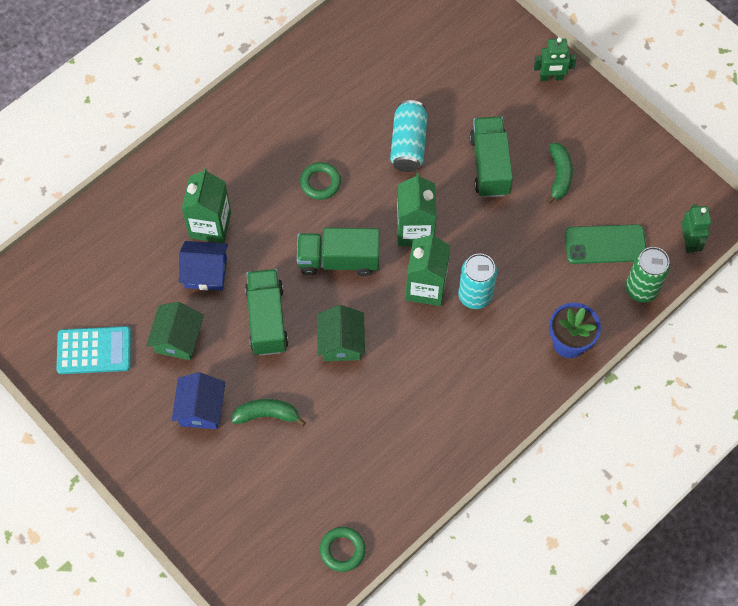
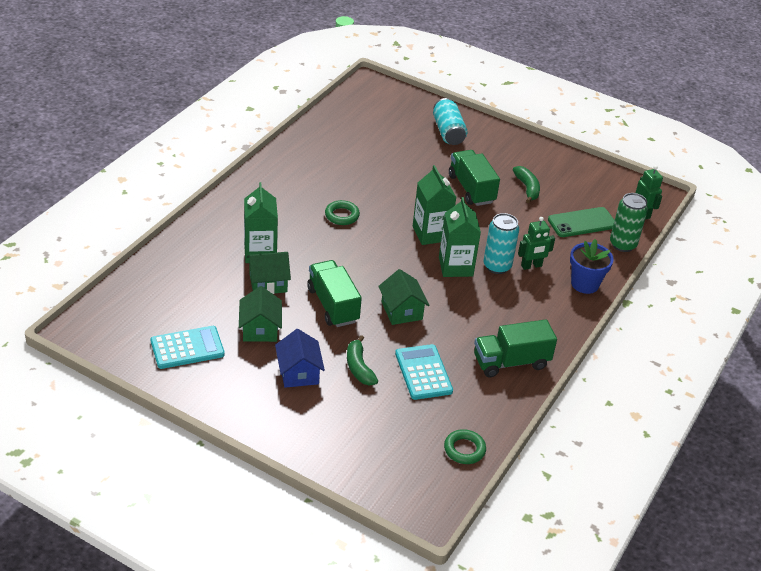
camera: 20 degrees left, 25 degrees down
blue house [179,241,228,291] -> green house [247,252,291,294]
green banana [231,399,306,427] -> green banana turned 90 degrees counterclockwise [347,335,378,385]
green truck [297,228,379,276] -> green truck moved to [474,319,557,377]
turquoise can [390,100,428,172] -> turquoise can moved to [433,98,468,145]
green robot [534,37,577,81] -> green robot moved to [518,217,555,270]
none -> turquoise calculator [395,344,453,400]

